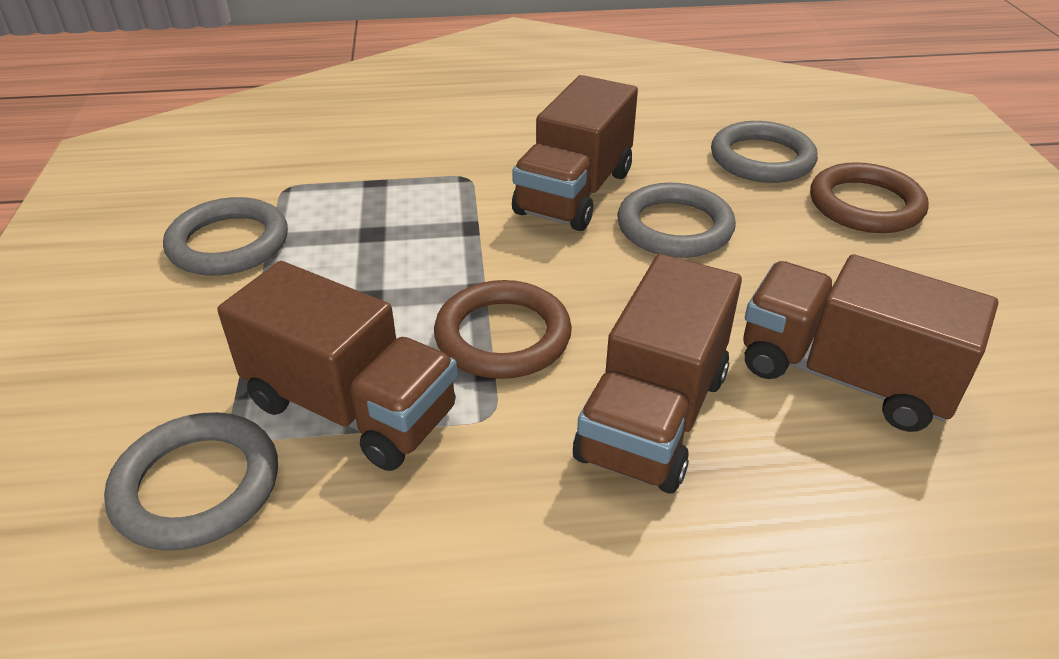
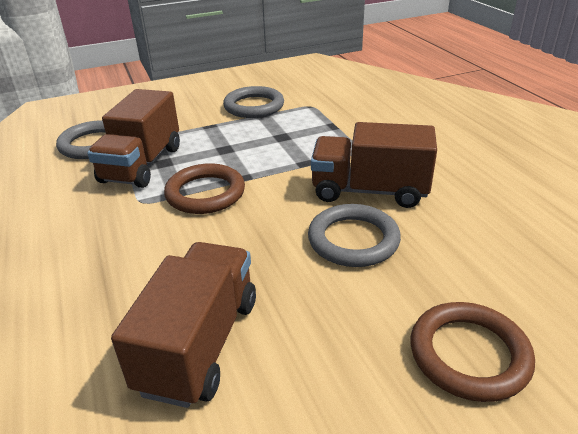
camera: 75 degrees right, 5 degrees down
brown truck [573,254,742,494] -> none
grey ring [711,121,818,183] -> none

